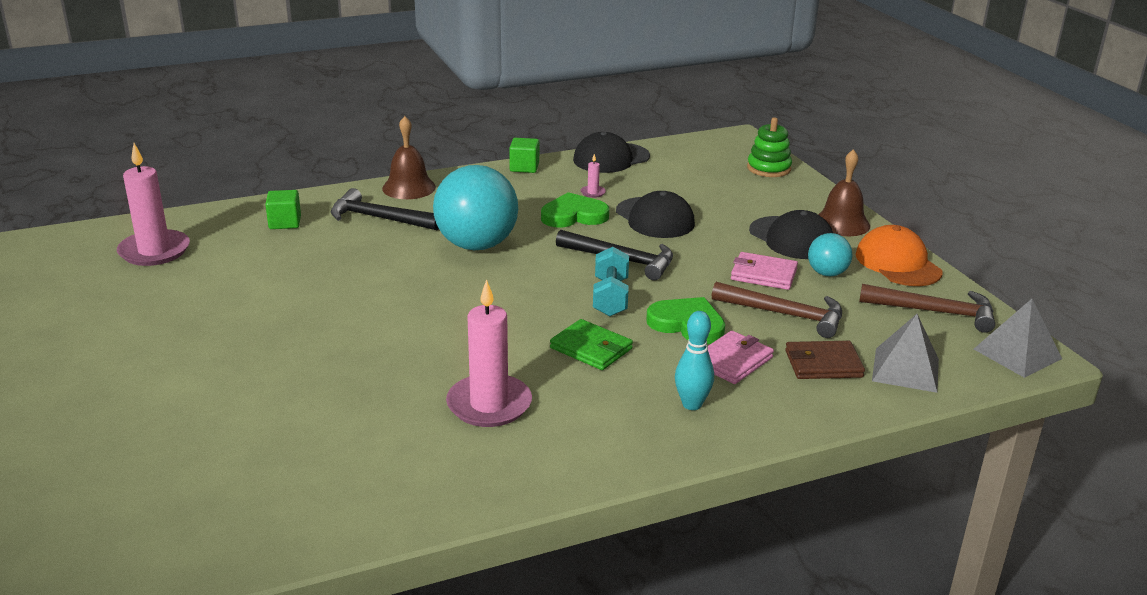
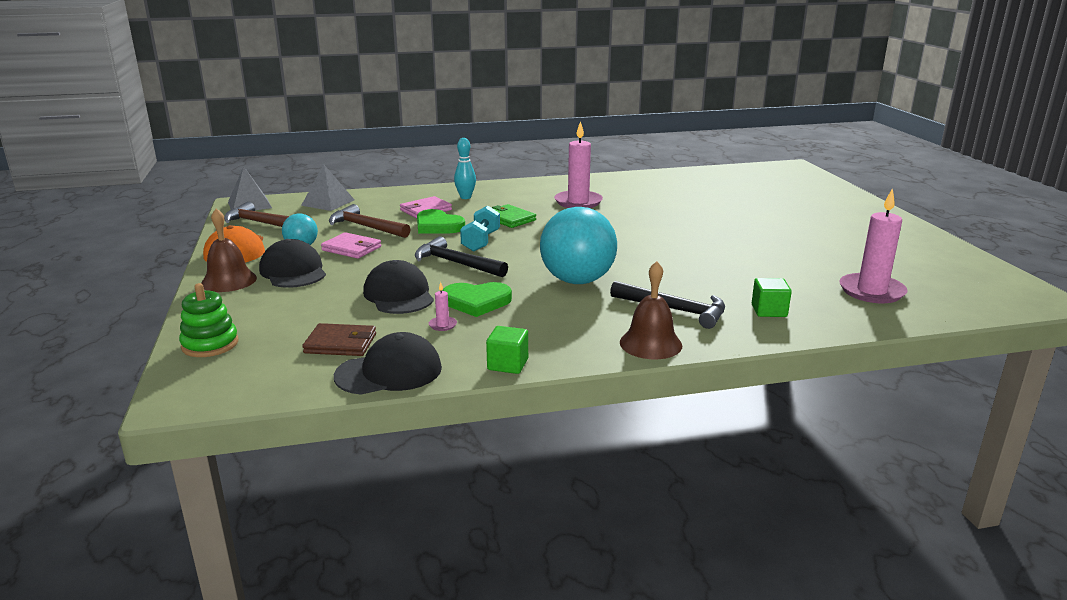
camera: 170 degrees left, 5 degrees down
brown wallet [785,341,865,379] -> brown wallet moved to [302,323,376,356]

